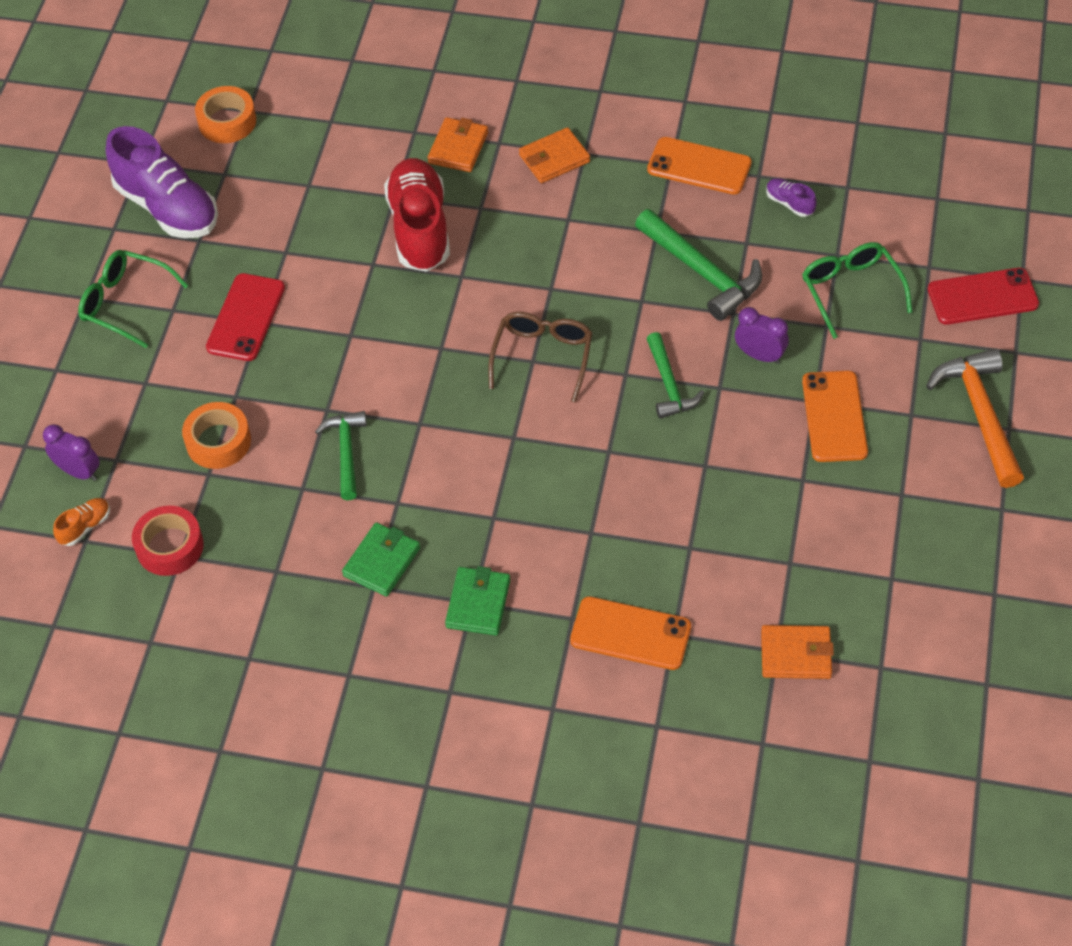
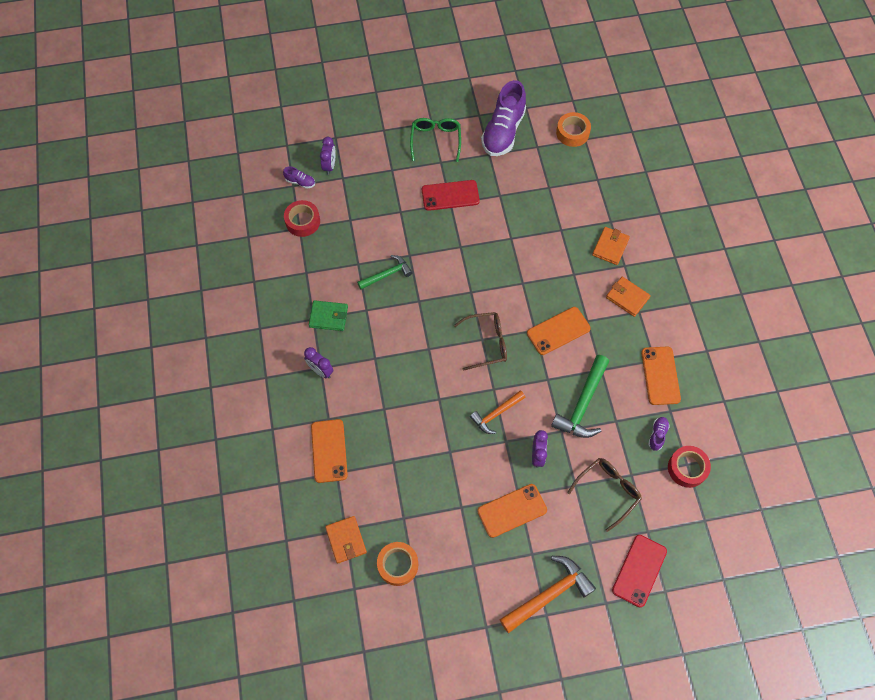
camera: 65 degrees right, 10 degrees up
orange shoe [53,498,110,546] -> purple shoe [283,166,315,189]
orange tape [182,402,251,469] -> orange tape moved to [377,542,418,586]
red shoe [384,158,450,272] -> none
orange wallet [428,117,488,172] -> orange wallet turned 60 degrees counterclockwise [592,227,630,265]
green wallet [445,566,510,635] -> purple clock [304,347,334,378]
green hammer [646,332,704,419] -> orange hammer [470,390,526,434]
green glasses [802,242,913,339] -> brown glasses [567,458,642,532]
red phone [928,268,1039,324] -> red phone turned 60 degrees clockwise [612,535,667,608]
none -> orange phone [527,307,591,355]
none -> red tape [668,446,711,488]

